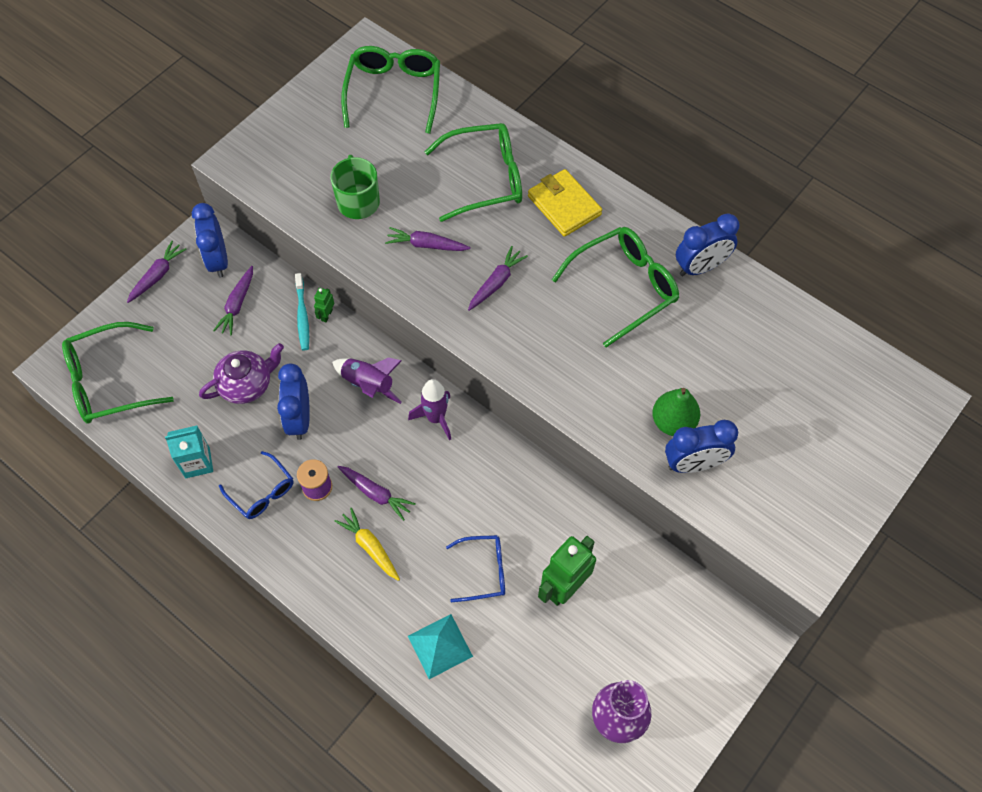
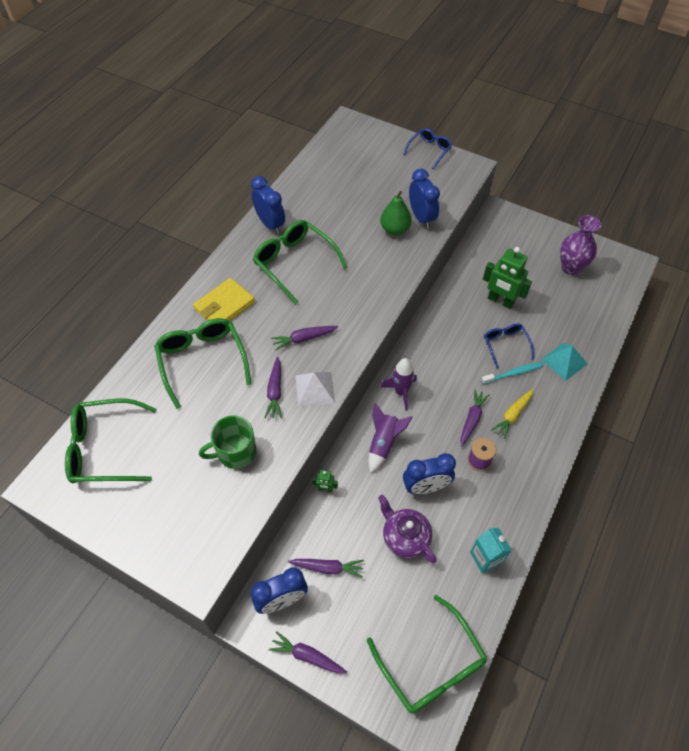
camera: 100 degrees left, 5 degrees down
blue glasses [219,451,294,519] -> blue glasses moved to [403,128,452,169]
turquoise toothbrush [295,273,309,350] -> turquoise toothbrush moved to [481,362,544,384]
purple carrot [468,246,528,311] -> purple carrot turned 45 degrees counterclockwise [271,326,338,351]
none -> white pyramid [295,372,335,407]

